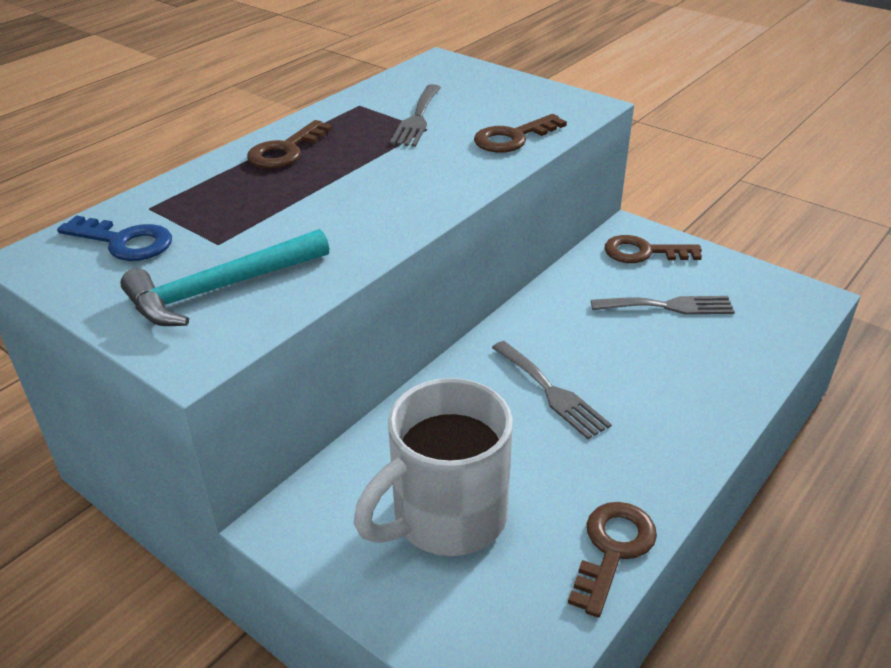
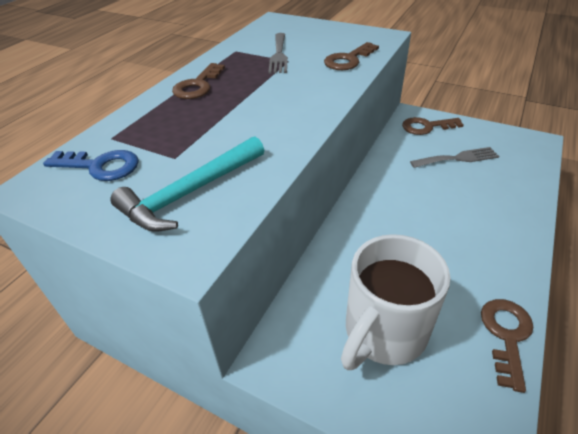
camera: 10 degrees left, 5 degrees up
grey fork [492,341,612,439] -> none

